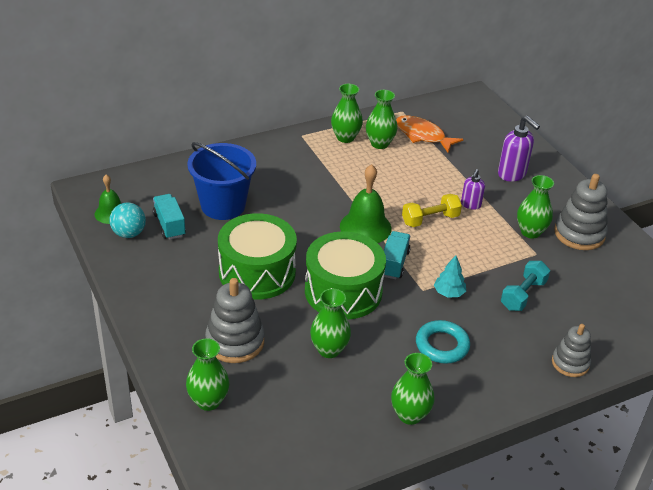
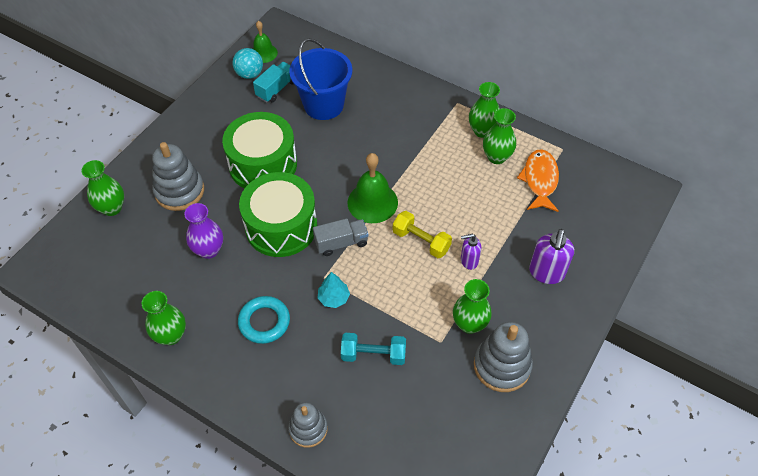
camera: 60 degrees right, 15 degrees up
green vase [310,289,351,358] -> purple vase [184,203,223,259]
turquoise truck [384,231,411,279] -> grey truck [313,218,369,256]

